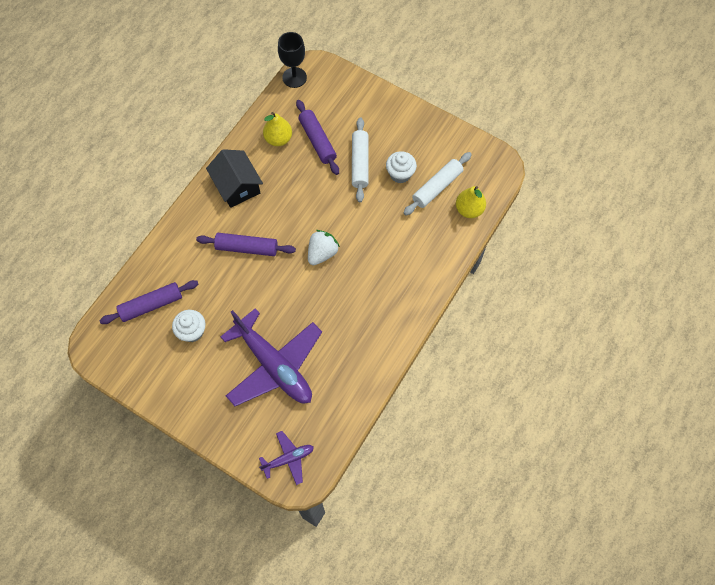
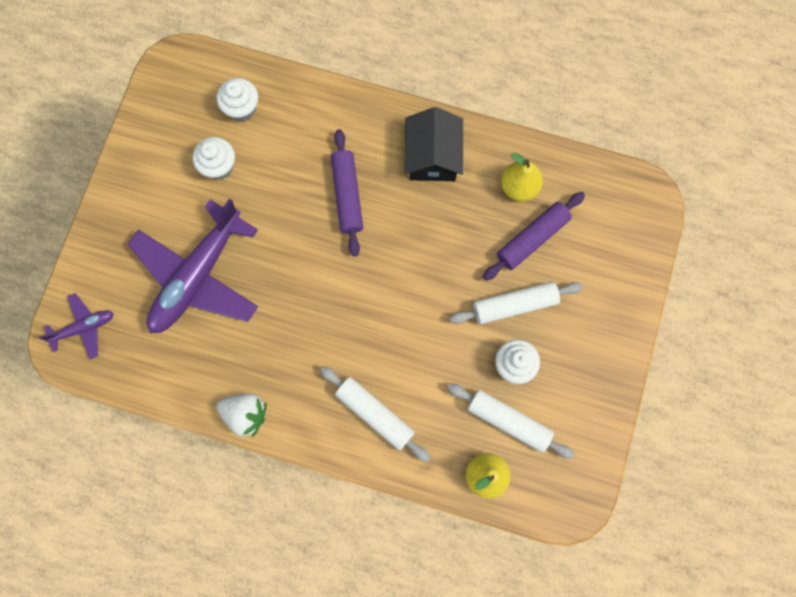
camera: 75 degrees right, 10 degrees up
purple rolling pin [99,280,198,324] -> white cupcake [216,78,258,122]
black house [206,149,263,208] -> black house turned 45 degrees counterclockwise [405,107,463,181]
purple plane [259,431,314,485] -> purple plane turned 75 degrees counterclockwise [39,293,114,360]
black goblet [278,32,307,88] -> none
white strawberry [308,230,340,265] -> white strawberry moved to [216,394,267,437]
none -> white rolling pin [320,366,431,462]

